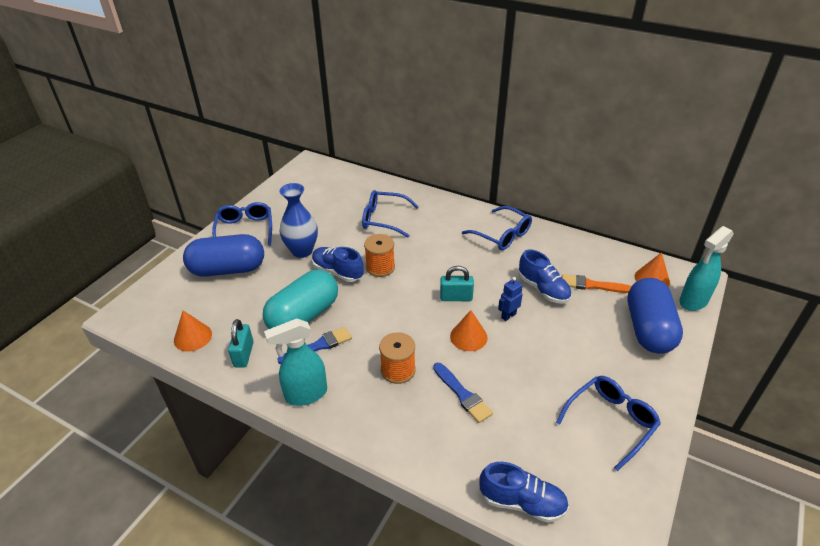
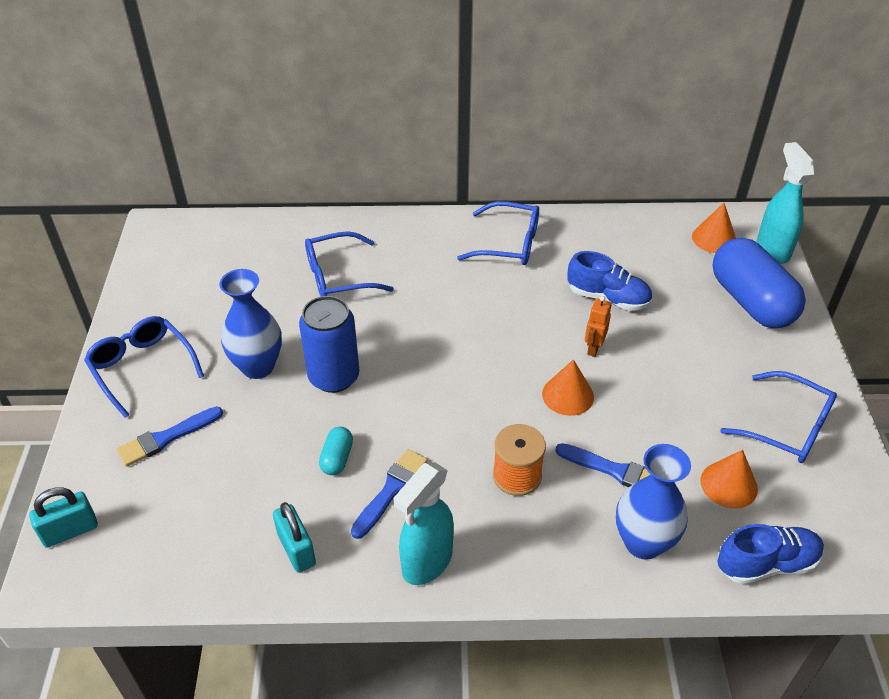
camera: 30 degrees left, 5 degrees up
orange cone [174,311,212,351] -> orange cone moved to [701,450,758,509]
blue capsule [183,234,264,277] -> blue brush [116,406,223,467]
turquoise capsule [263,270,338,329] -> turquoise capsule [319,427,353,475], size x0.42
blue shoe [312,247,364,282] -> blue can [299,296,359,393]
orange spool [364,234,395,277] -> none
turquoise padlock [440,266,474,301] -> turquoise padlock moved to [29,487,98,547]
blue robot [498,277,523,321] -> orange robot [585,296,612,357]
blue glasses [556,376,661,471] -> blue glasses turned 105 degrees clockwise [720,371,837,463]
orange brush [562,274,631,293] -> none
turquoise spray bottle [679,226,734,311] -> turquoise spray bottle turned 150 degrees clockwise [757,142,815,264]
none -> blue vase [616,444,691,559]

